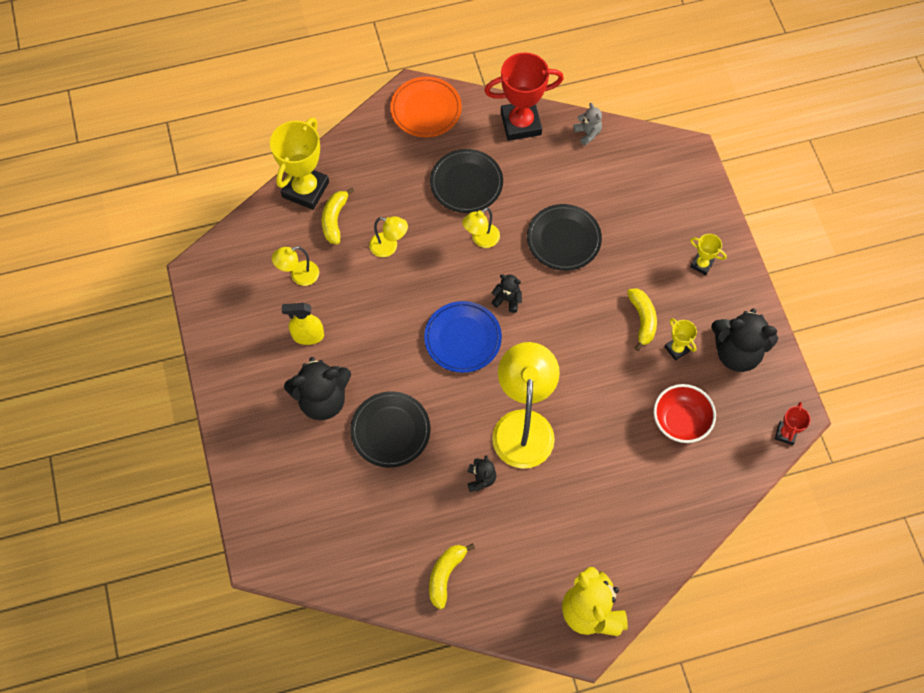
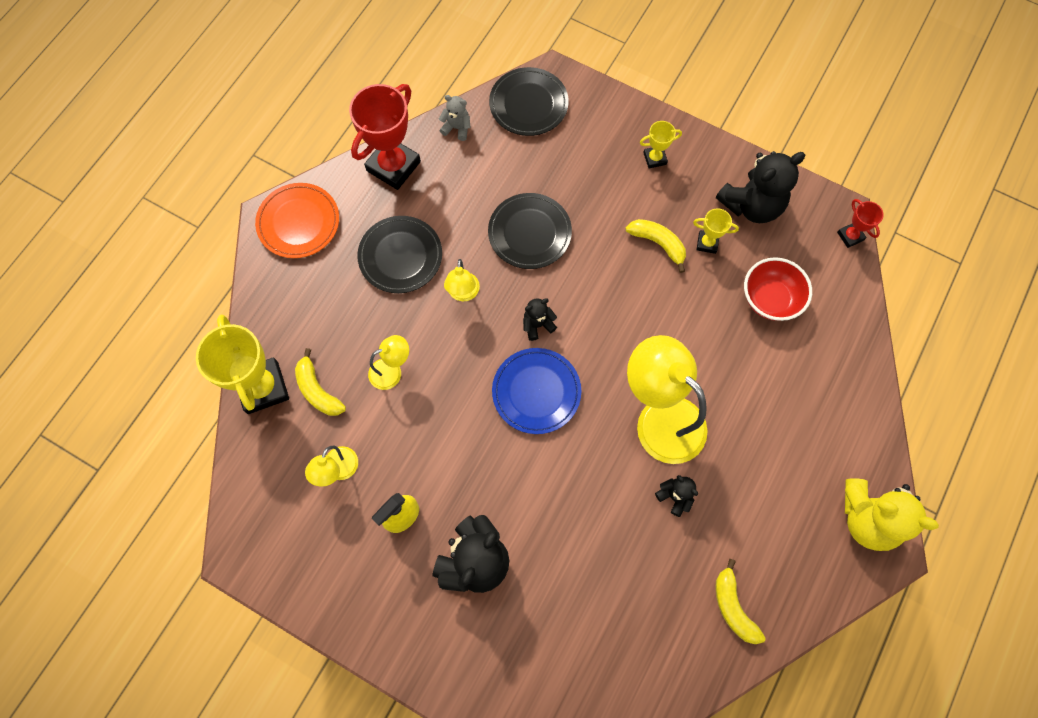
camera: 45 degrees left, 5 degrees up
black plate [350,391,430,468] -> black plate moved to [489,67,569,136]

